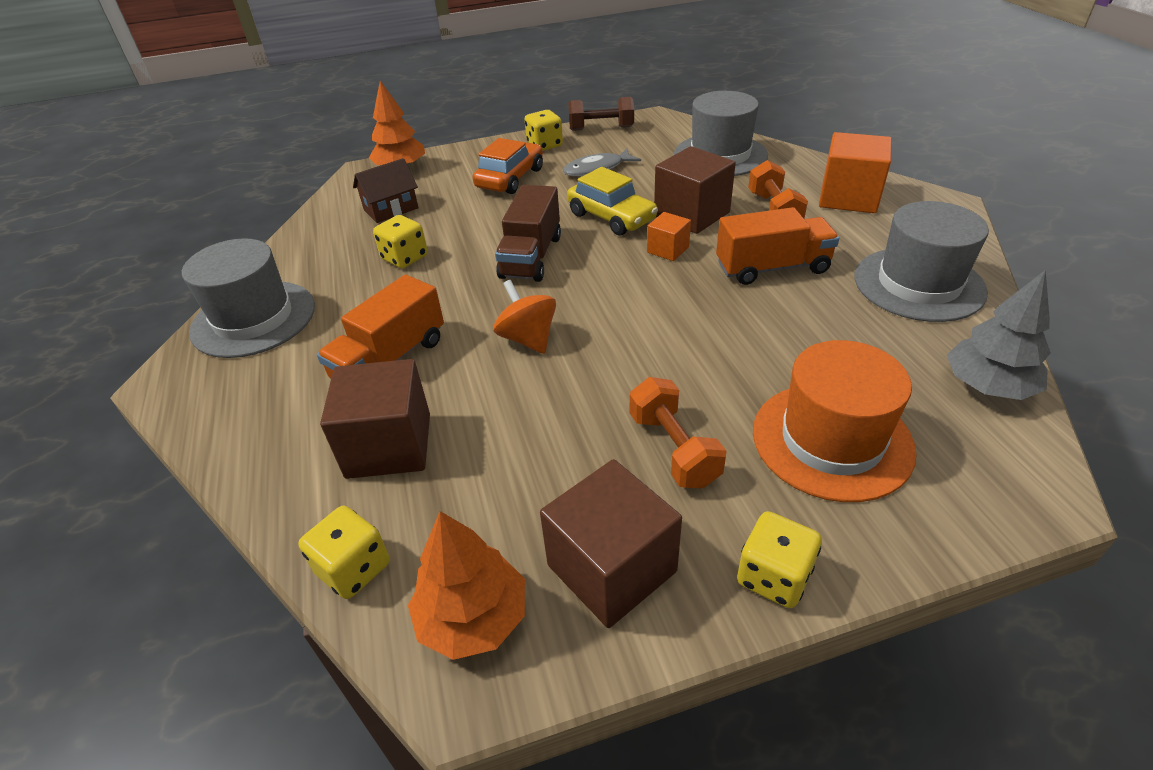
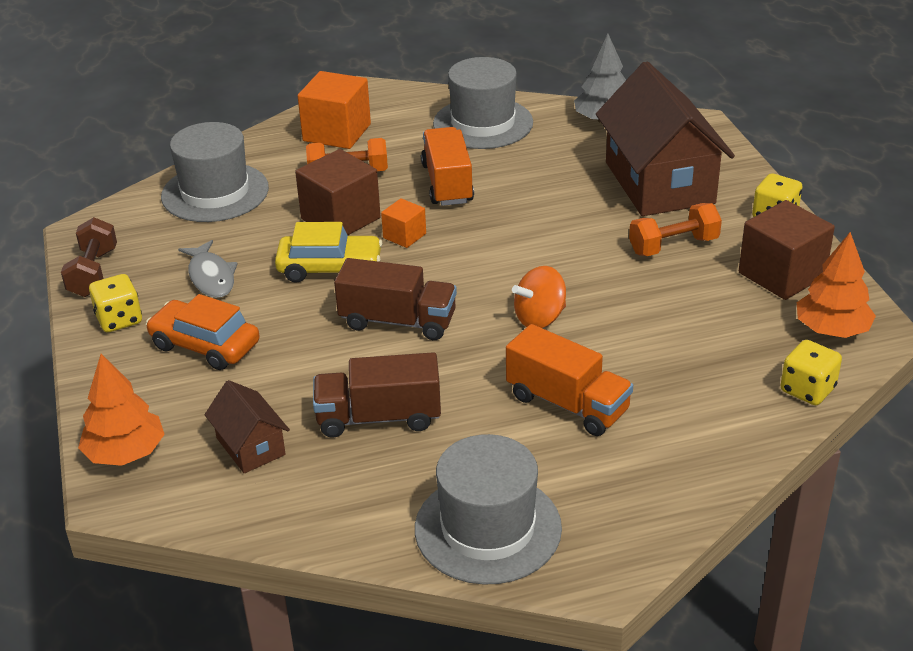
camera: 90 degrees left, 5 degrees down
brown cube [320,359,430,479] -> none
yellow dice [373,215,428,268] -> brown truck [313,352,441,438]
yellow car [567,167,658,236] -> yellow car turned 45 degrees clockwise [275,222,383,283]
orange hat [753,340,917,502] -> brown house [596,62,735,216]

